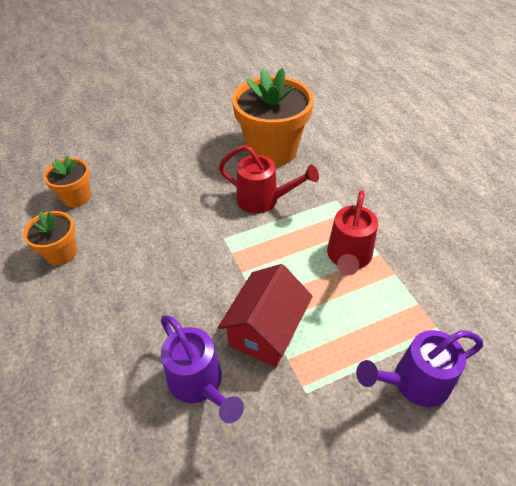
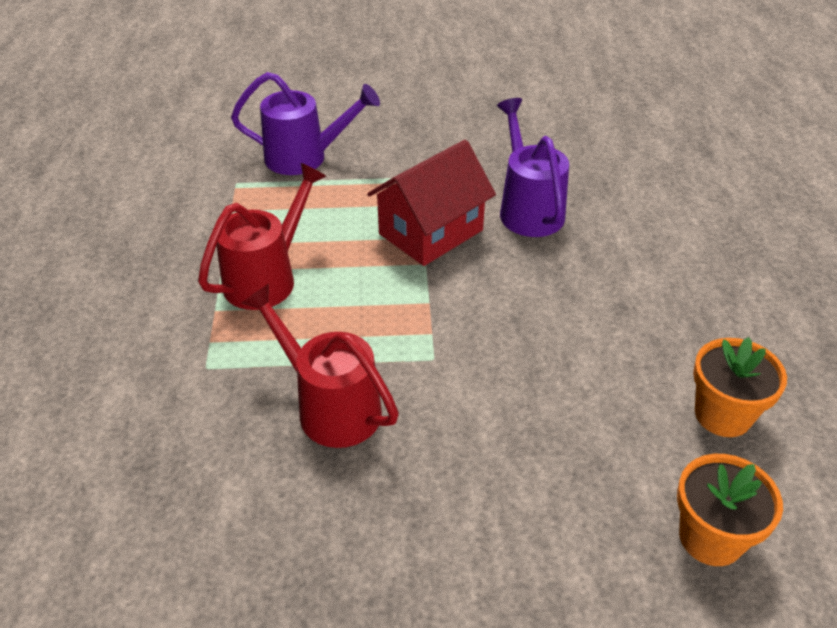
camera: 160 degrees left, 5 degrees down
orange flower pot [232,68,314,167] -> none

